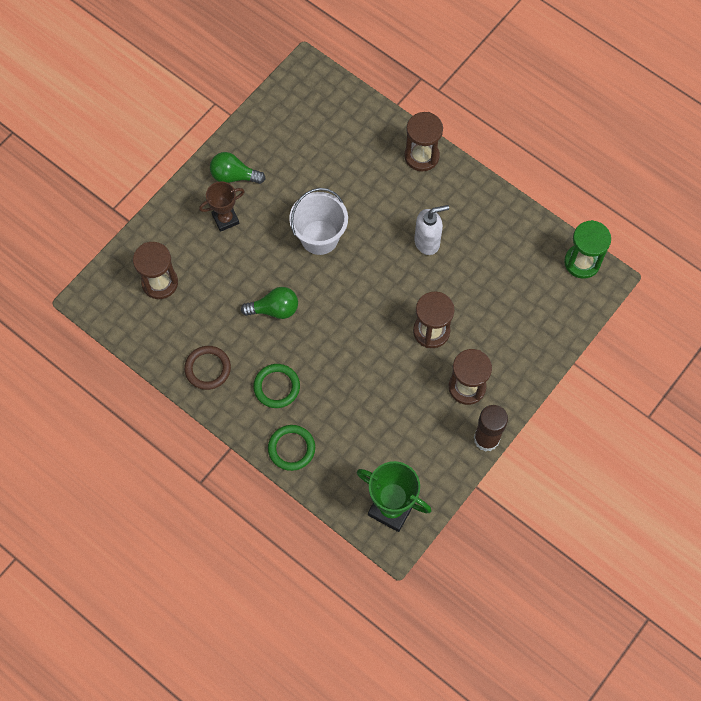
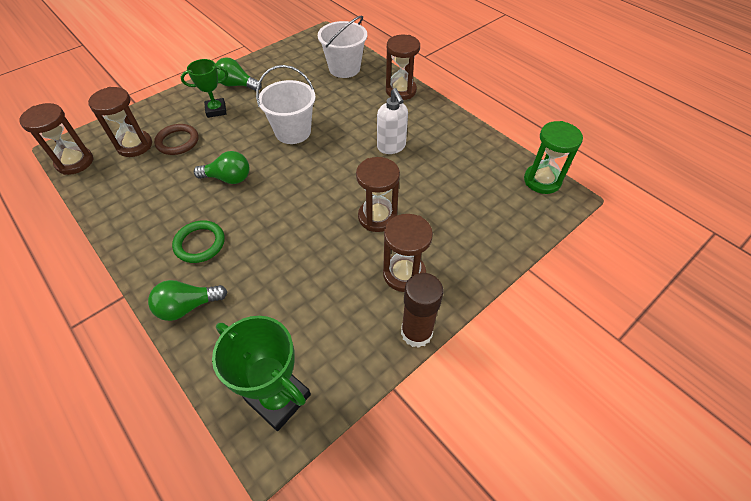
camera: 10 degrees right, 15 degrees down
brown ring [184,346,231,390] -> brown ring moved to [154,124,199,155]
brown trophy [199,181,245,232] -> green trophy [181,59,228,118]
green ring [268,425,315,471] -> green light bulb [148,280,227,321]
white soap dispenser [414,205,449,255] -> white soap dispenser turned 75 degrees clockwise [377,88,408,154]
none -> brown hourglass [19,103,94,175]
none -> white bucket [318,15,367,78]

